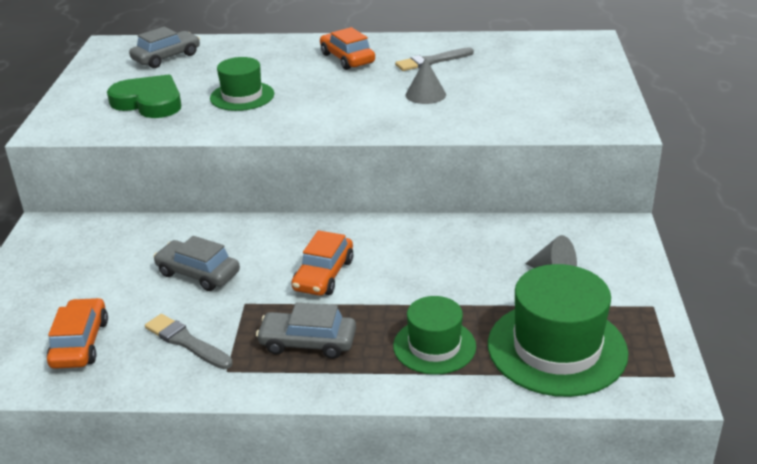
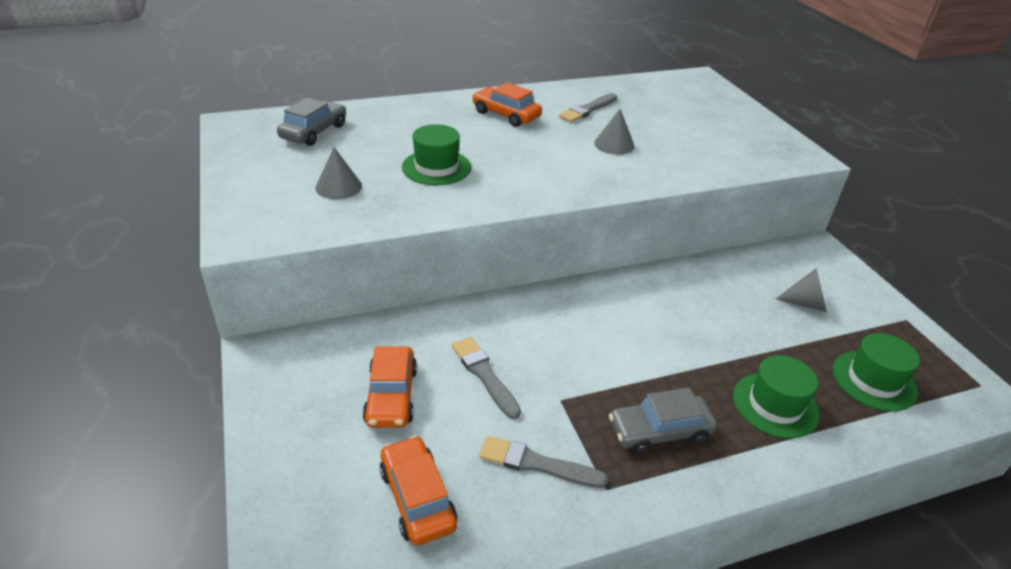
camera: 25 degrees left, 5 degrees up
green heart [107,75,181,118] -> grey cone [315,147,362,199]
grey car [153,236,240,291] -> grey brush [452,337,521,419]
orange car [291,230,353,296] -> orange car moved to [363,346,417,428]
green hat [488,264,628,397] -> green hat [832,333,920,412], size x0.60

